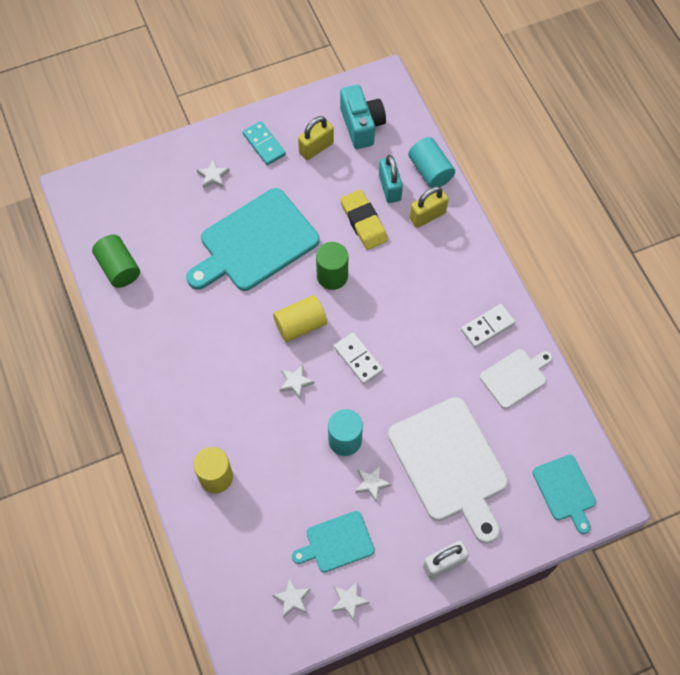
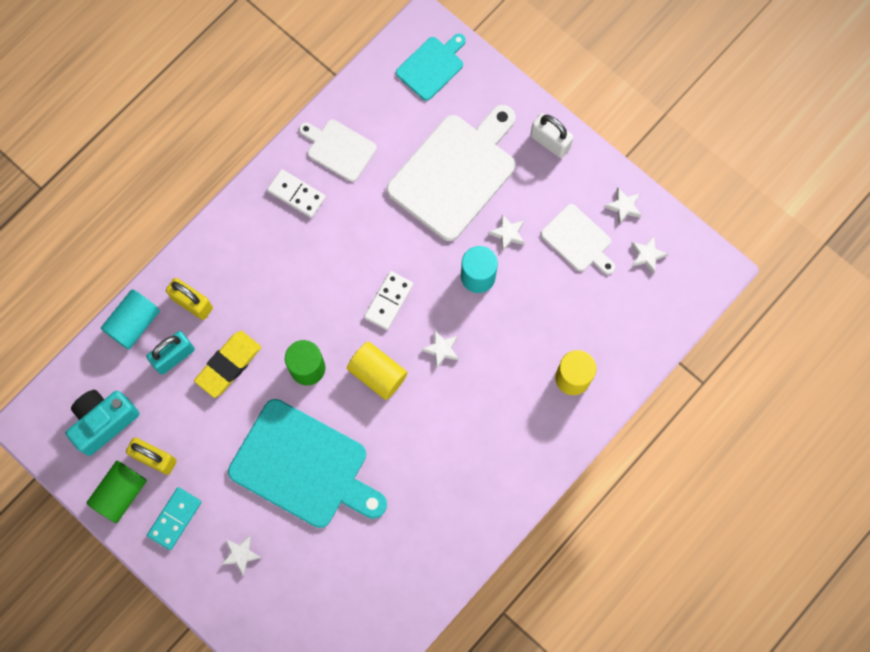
camera: 115 degrees left, 10 degrees up
green cylinder [92,235,140,288] -> green cylinder moved to [87,461,147,523]
turquoise cutting board [292,511,374,572] -> white cutting board [541,204,615,274]

